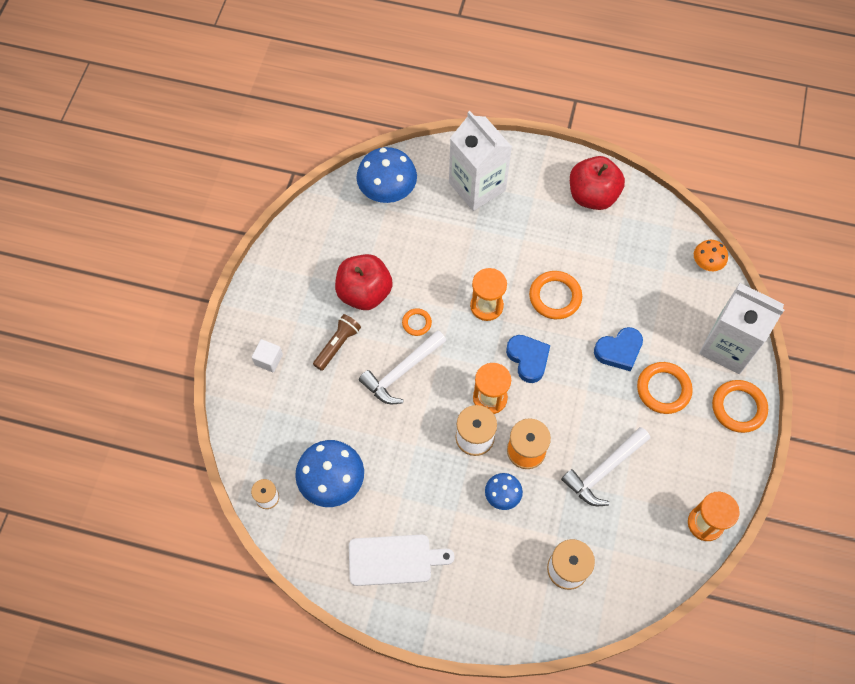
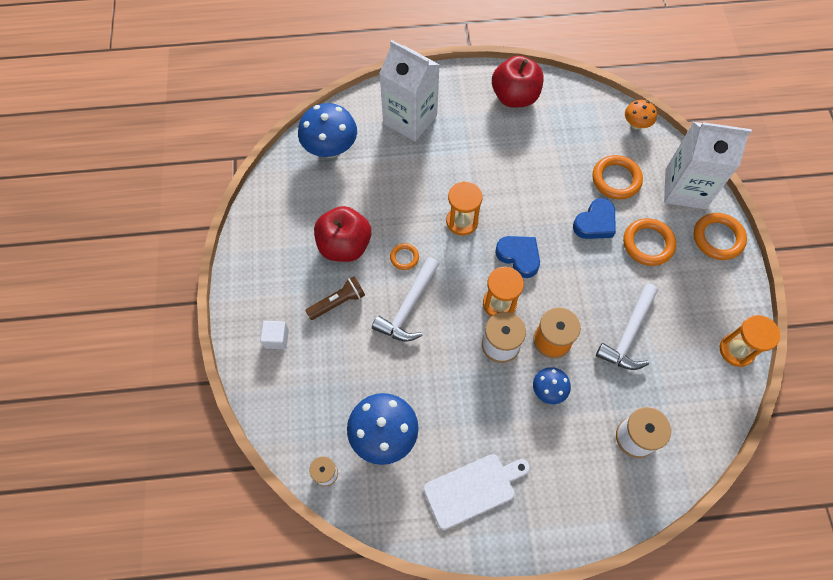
camera: 20 degrees left, 0 degrees up
brown flashlight [313,314,361,371] -> brown flashlight turned 45 degrees clockwise [305,276,365,320]
orange ring [529,271,582,319] -> orange ring moved to [592,155,643,199]

